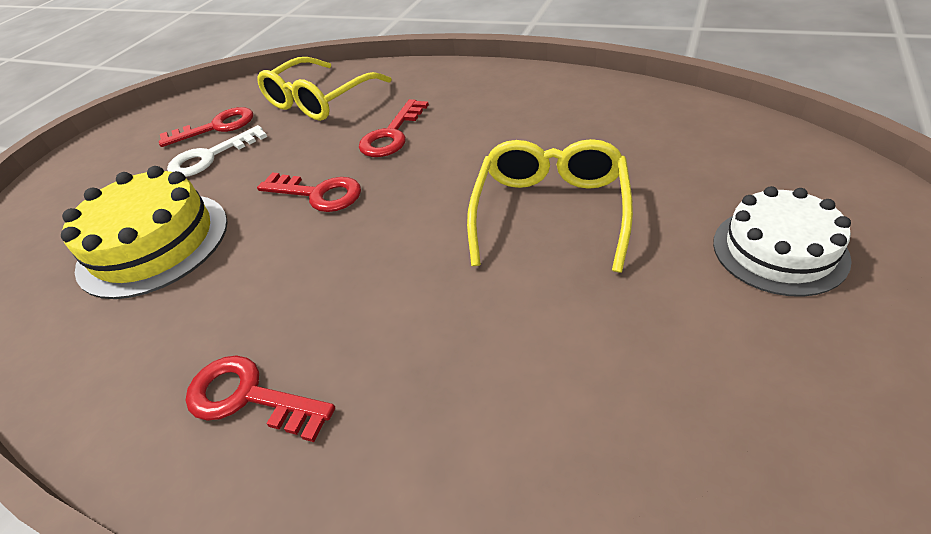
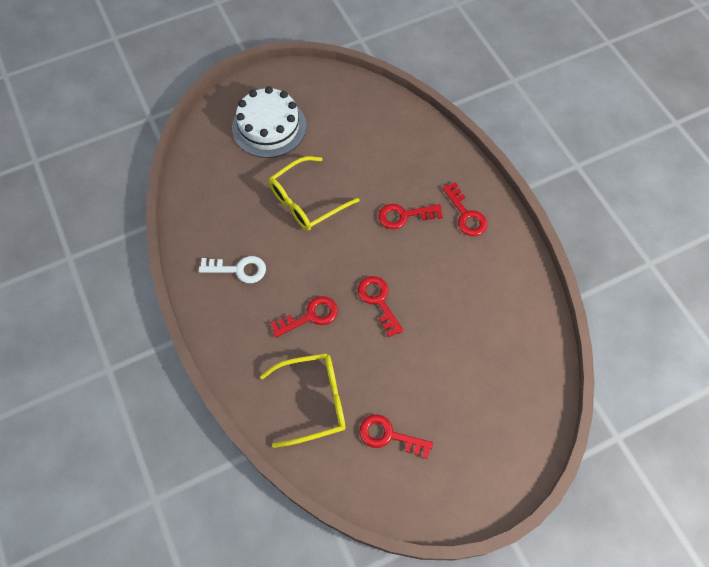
camera: 145 degrees left, 20 degrees up
yellow cake [61,166,228,299] -> none
white key [167,125,267,177] -> white key moved to [199,256,266,283]
white cake [713,186,852,297] -> white cake [232,86,306,158], size x1.50
none -> red key [378,204,443,229]

